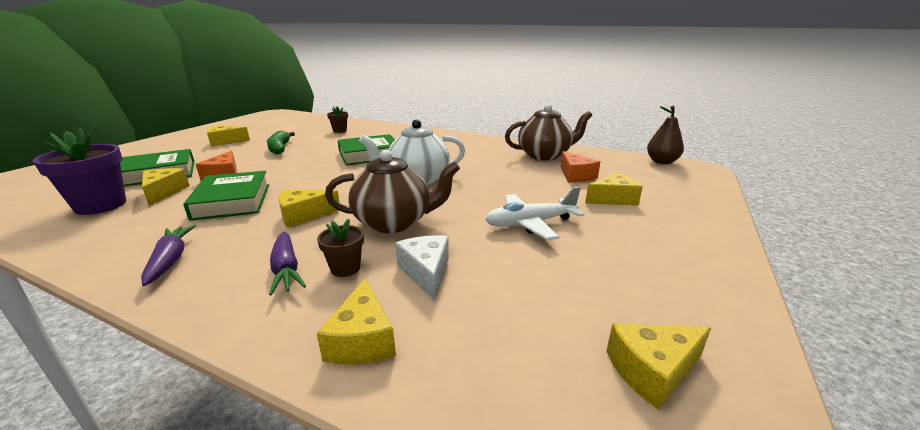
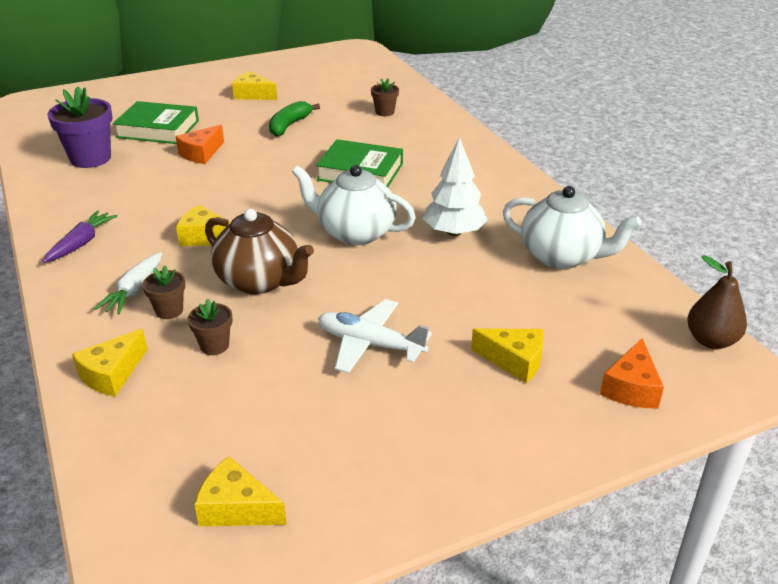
camera: 40 degrees right, 10 degrees up
yellow cheese [142,168,190,206] -> none
green book [183,171,269,221] -> none
purple carrot [269,231,306,296] -> white carrot [94,252,162,314]
white cheese [395,235,449,301] -> brown flower pot [188,299,232,355]
brown teapot [505,104,592,161] -> white teapot [503,186,642,269]
orange cheese [560,151,600,183] -> orange cheese moved to [600,338,664,409]
none -> white tree [423,137,488,236]

